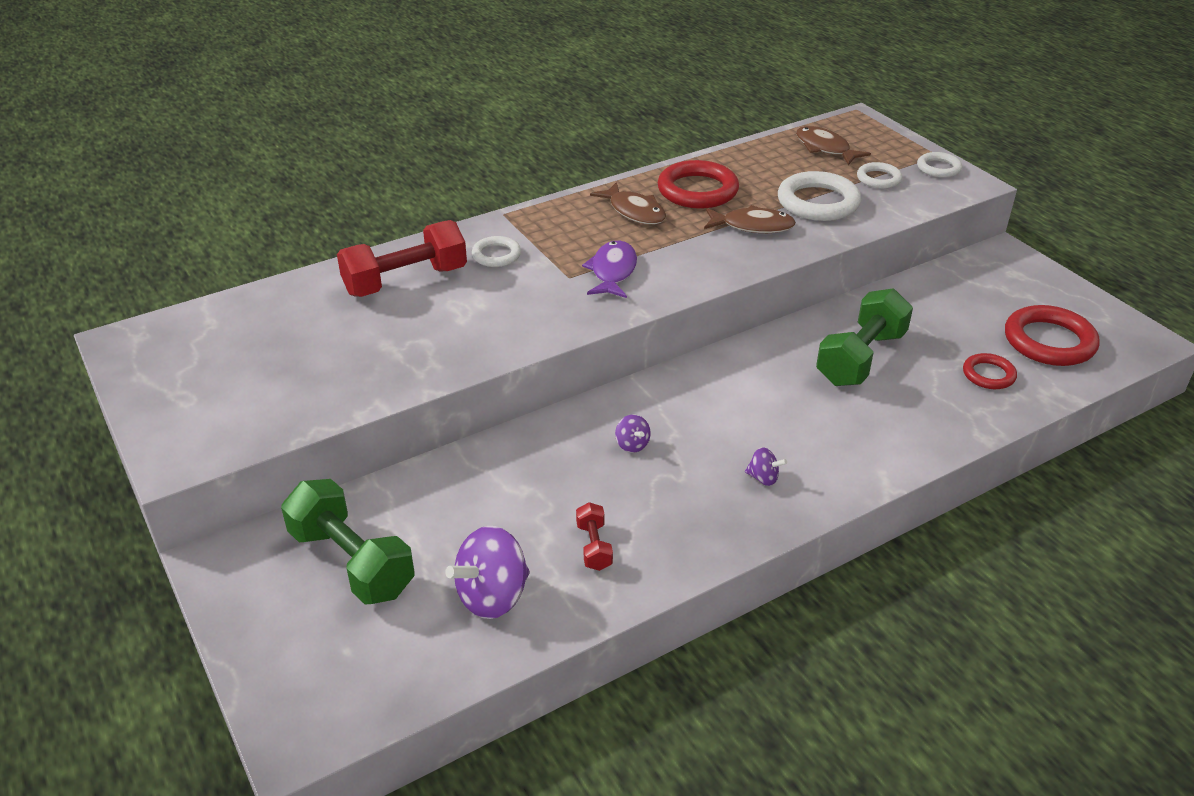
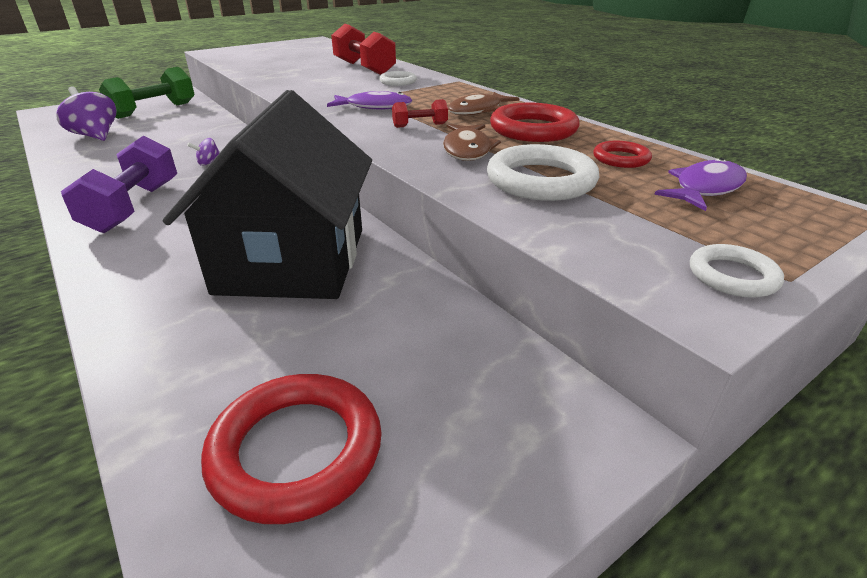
camera: 85 degrees right, 5 degrees down
red dumbbell [576,502,613,571] -> red dumbbell moved to [392,99,448,128]
purple spinning top [745,447,787,486] -> purple dumbbell [61,135,177,233]
brown fish [796,126,871,165] -> purple fish [654,158,747,211]
green dumbbell [816,288,913,386] -> black house [163,90,372,299]
white ring [857,162,902,189] -> none
red ring [963,353,1017,389] -> red ring moved to [593,141,652,168]

